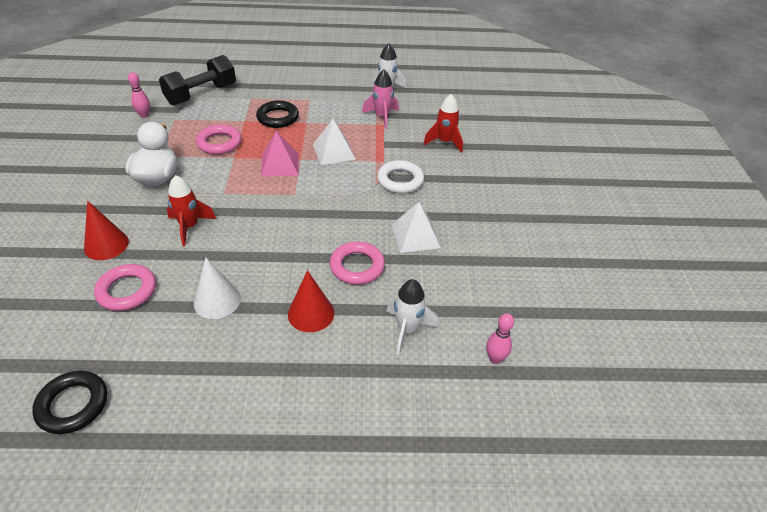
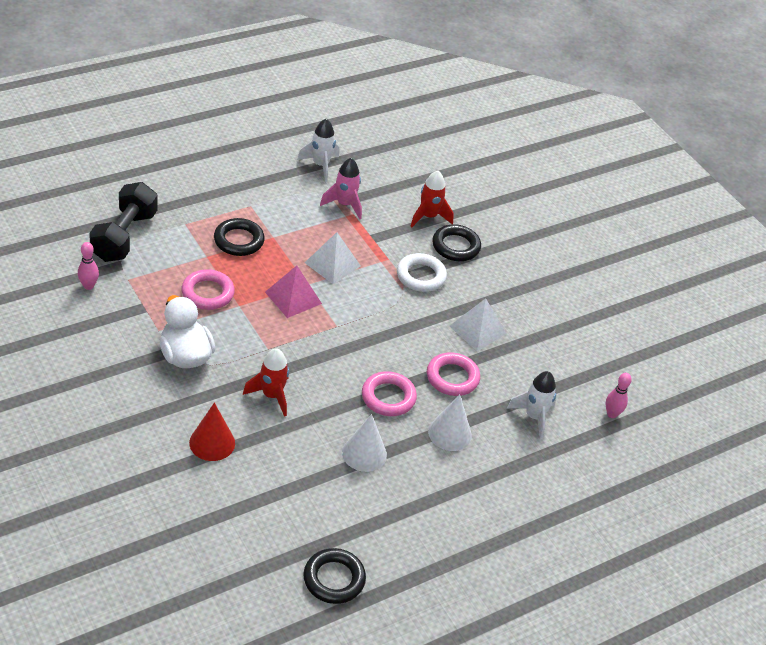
camera: 35 degrees left, 0 degrees up
pink ring [94,264,156,311] -> pink ring moved to [362,371,417,416]
red cone [288,270,334,332] -> white cone [428,394,472,451]
none -> black ring [432,224,481,261]

